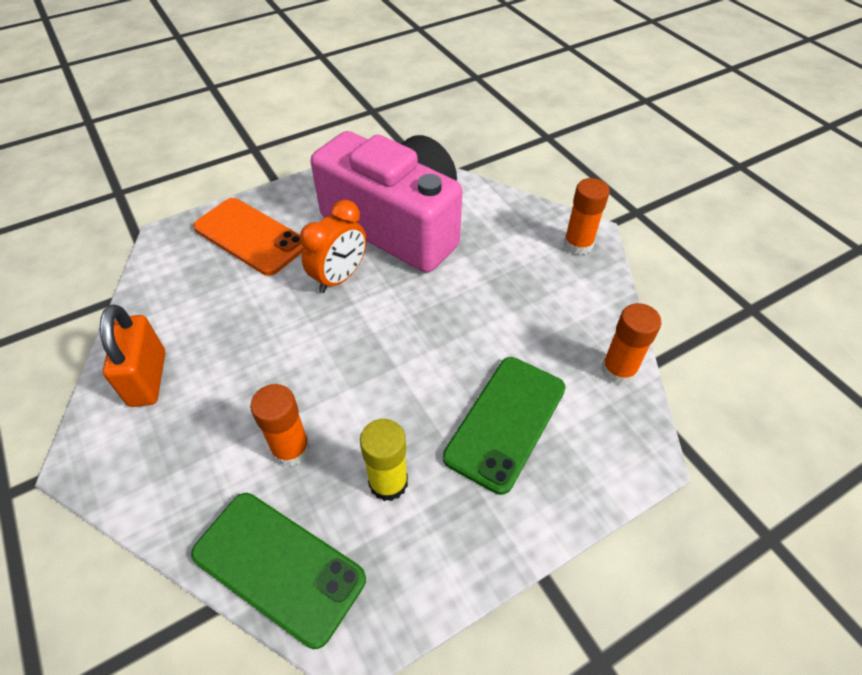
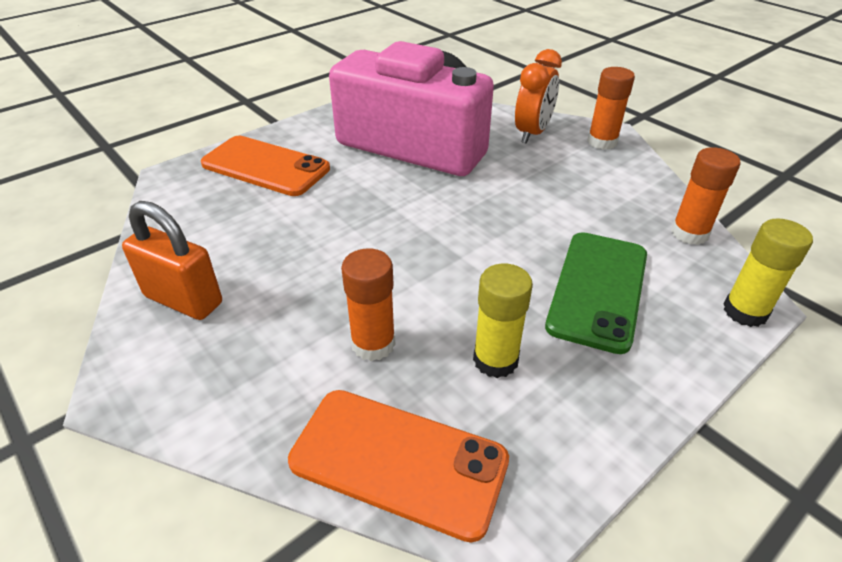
camera: 10 degrees left, 10 degrees down
orange padlock [100,304,165,407] -> orange padlock turned 45 degrees counterclockwise [122,201,222,320]
green phone [191,493,366,649] -> orange phone [288,390,509,543]
orange clock [300,200,366,293] -> orange clock moved to [515,49,562,144]
none -> yellow glue stick [723,219,813,327]

